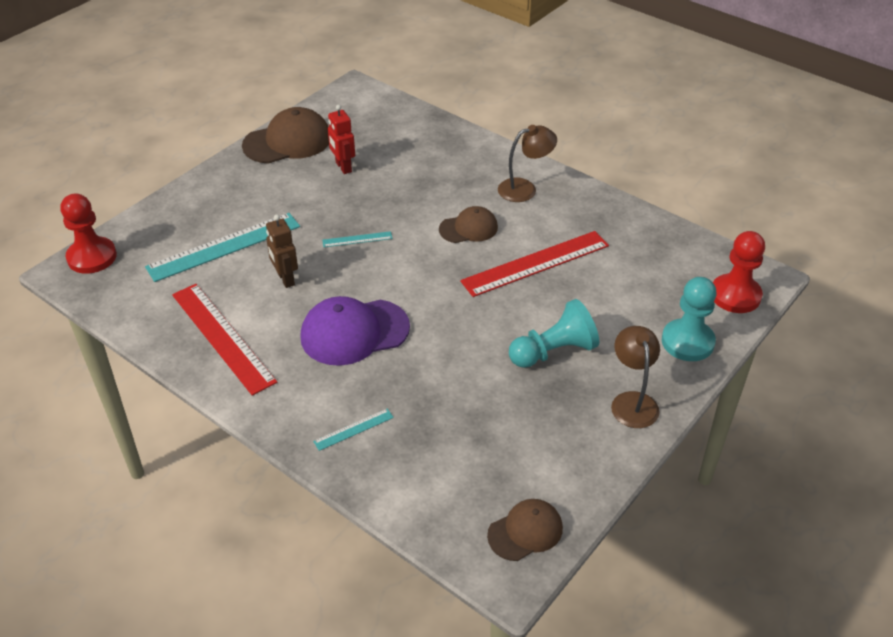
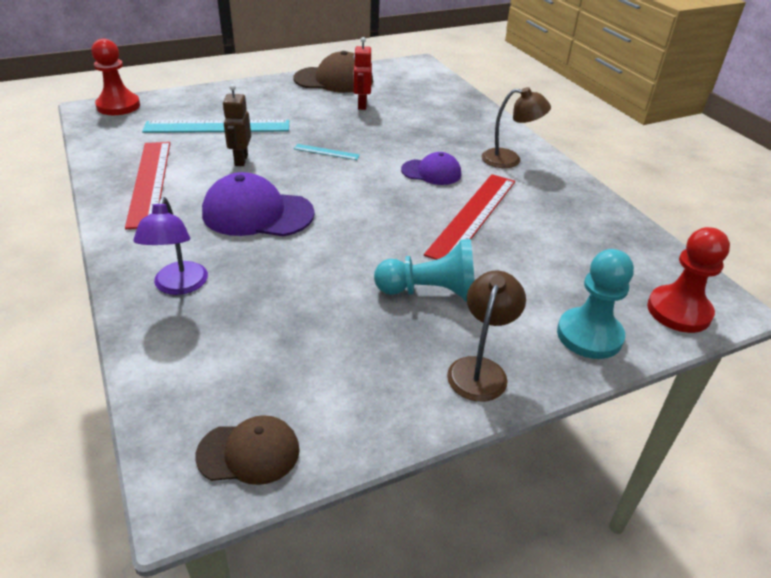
camera: 25 degrees right, 5 degrees down
turquoise ruler [313,409,394,451] -> purple lamp [133,197,208,295]
brown cap [439,206,498,243] -> purple cap [401,152,461,185]
red ruler [460,231,609,297] -> red ruler turned 60 degrees counterclockwise [424,174,515,260]

